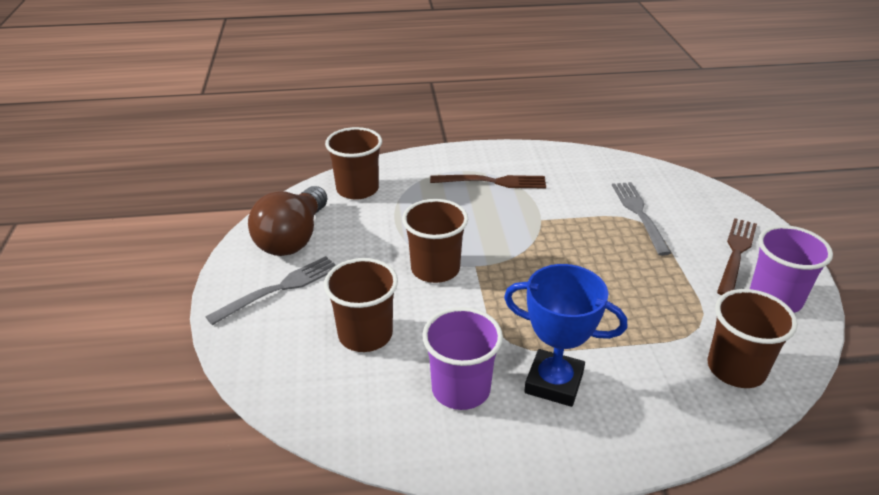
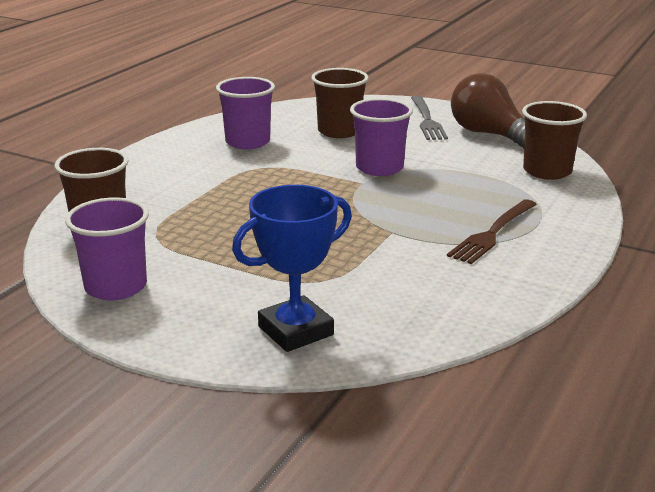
camera: 125 degrees right, 10 degrees down
brown cup [402,199,468,283] -> purple cup [350,98,413,176]
blue trophy [504,264,627,407] -> blue trophy moved to [232,185,352,352]
grey fork [612,182,671,256] -> none
brown fork [717,218,757,295] -> none

